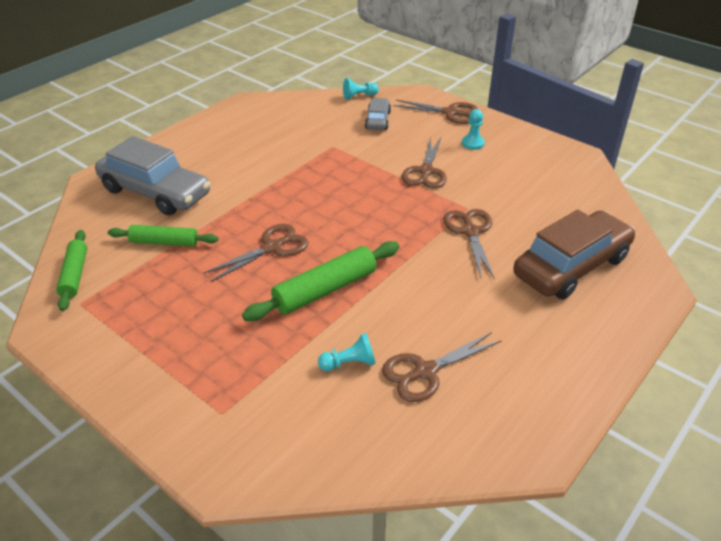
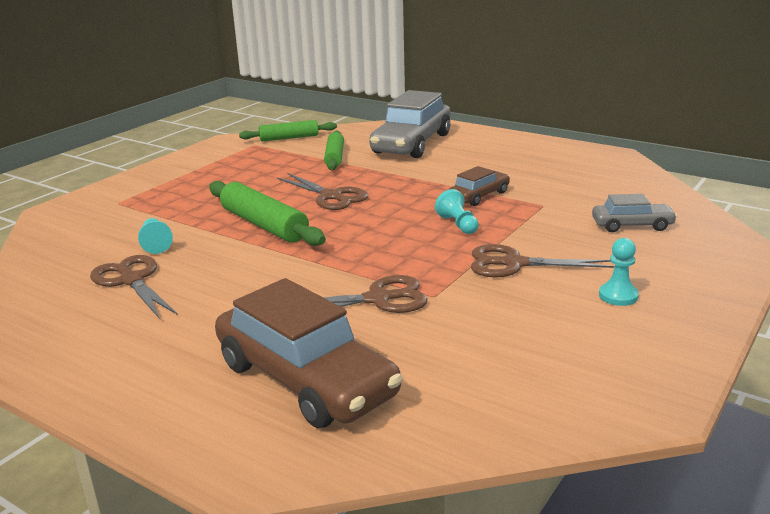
camera: 85 degrees right, 15 degrees down
turquoise pawn [343,78,379,99] -> turquoise pawn moved to [435,189,479,234]
brown scissors [393,100,478,124] -> none
none -> brown car [449,166,510,206]

